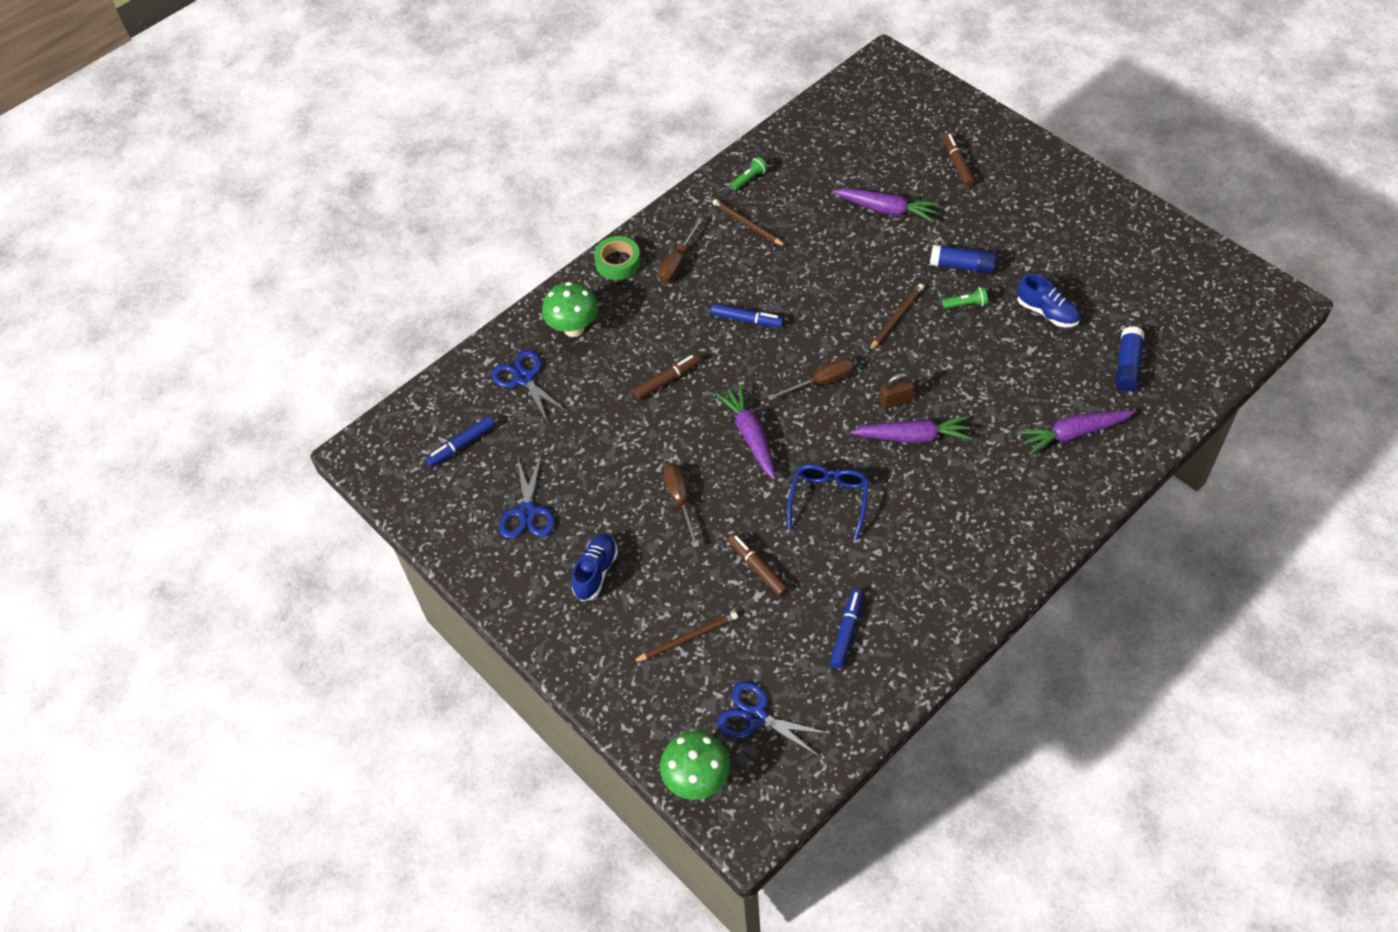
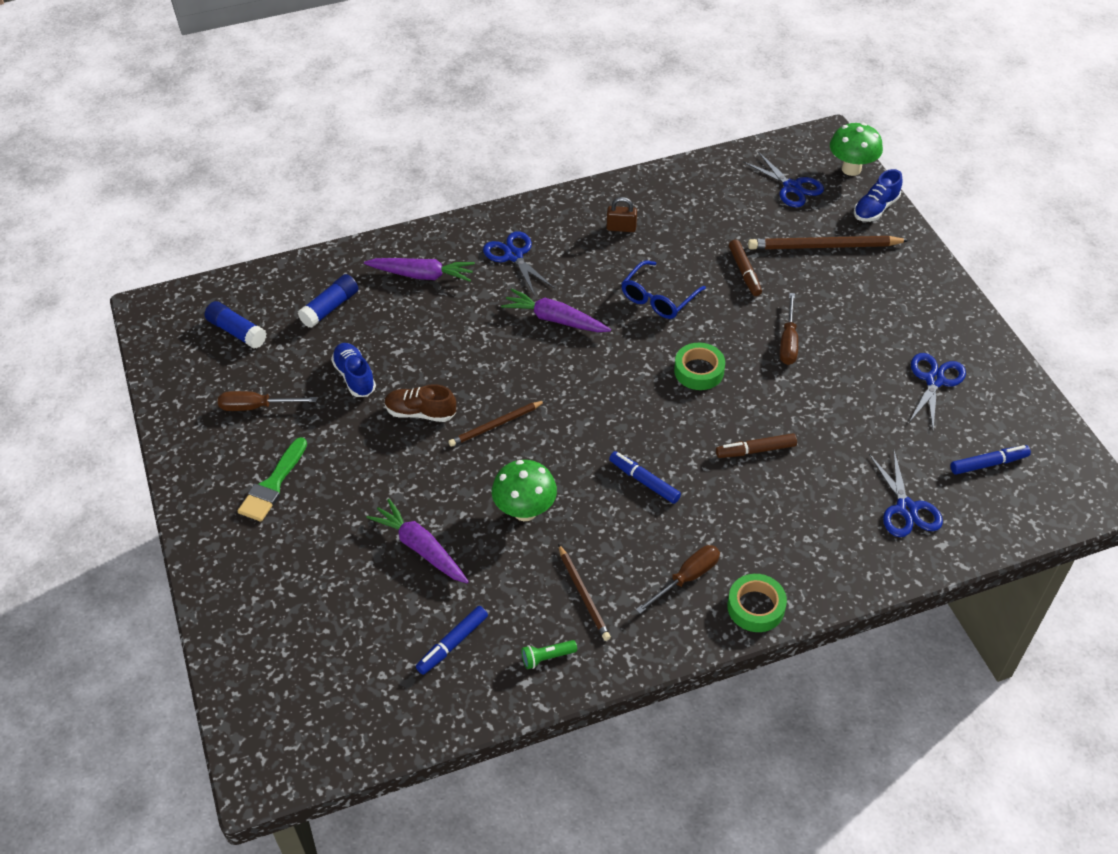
camera: 160 degrees left, 5 degrees down
green mushroom [542,282,599,337] -> green mushroom moved to [492,460,557,521]
blue shoe [571,534,618,601] -> blue shoe moved to [854,169,902,222]
brown pencil [632,612,738,663] -> brown pencil [748,236,909,250], size x1.64
purple carrot [716,385,776,479] -> green tape [674,343,725,390]
brown screwdriver [767,357,855,400] -> brown screwdriver moved to [218,391,317,411]
blue marker [830,589,863,668] -> blue marker moved to [416,606,488,675]
brown padlock [880,373,914,409] -> brown padlock moved to [607,197,637,232]
blue glue stick [930,245,997,273] -> blue glue stick moved to [205,301,267,349]
green flashlight [942,287,988,309] -> brown shoe [384,384,456,422]
brown marker [943,133,975,187] -> none
none -> green brush [237,437,307,522]
none -> blue scissors [483,231,554,296]

